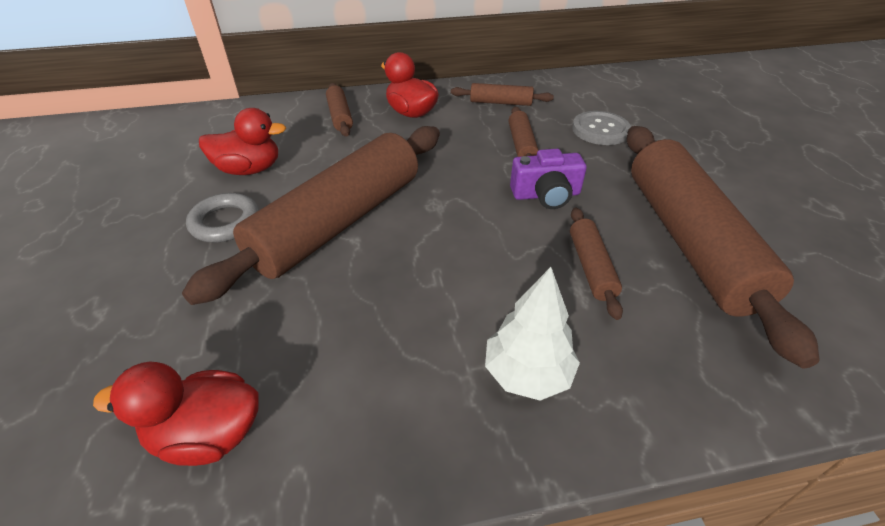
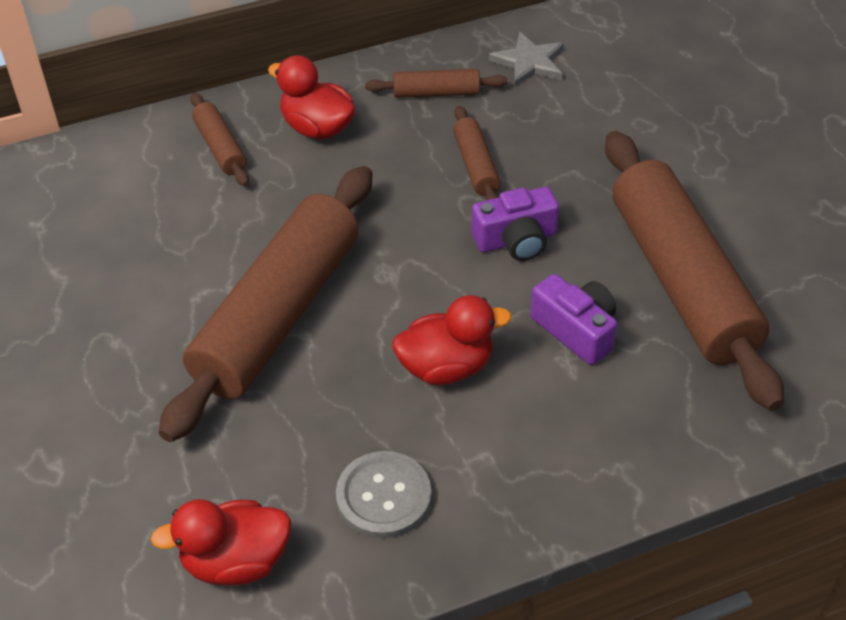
camera: 10 degrees left, 5 degrees up
grey ring [186,193,259,242] -> none
red duck [199,108,286,175] -> red duck moved to [392,295,512,385]
white tree [485,267,580,401] -> none
brown rolling pin [570,207,623,320] -> purple camera [530,274,617,365]
grey button [572,111,631,145] -> grey button moved to [336,451,431,538]
none -> grey star [489,32,564,87]

